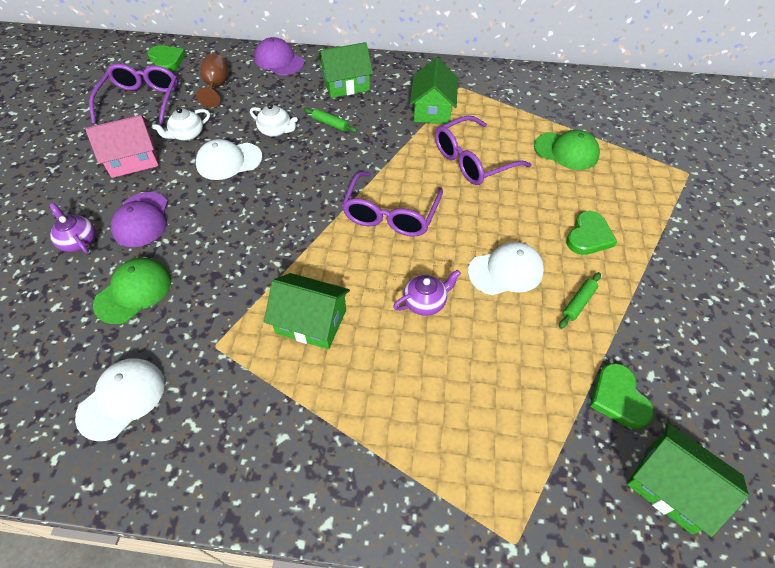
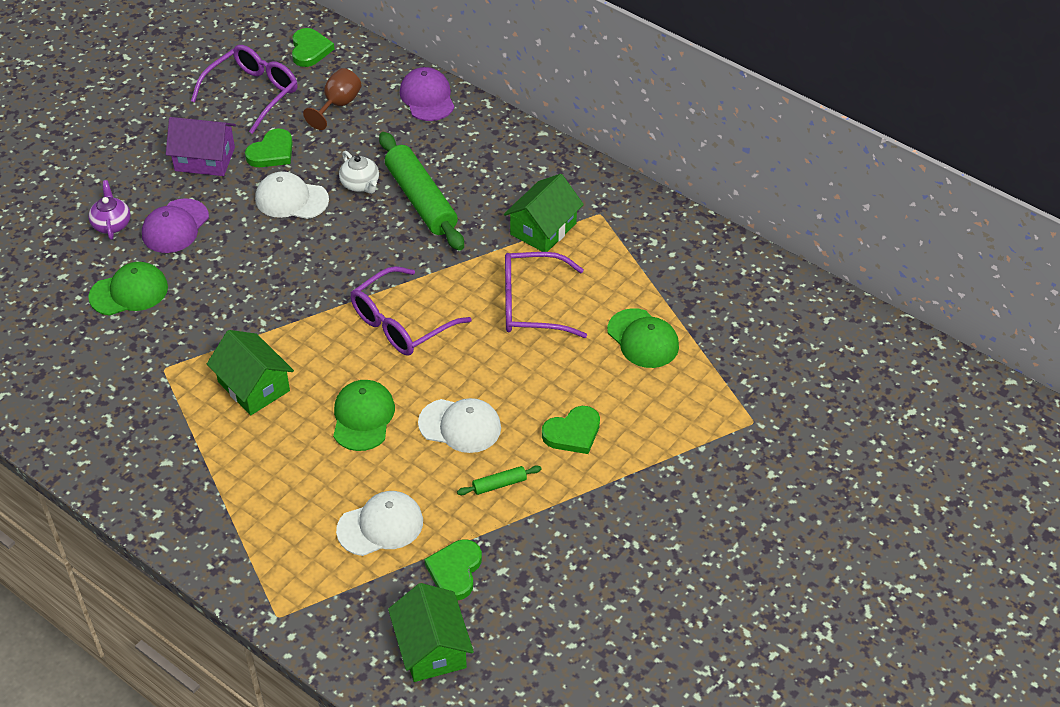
camera: 30 degrees right, 5 degrees down
white cap [75,358,165,441] -> white cap moved to [336,491,423,556]
pink house [85,115,159,178] -> purple house [166,117,236,176]
white teapot [152,107,210,141] -> green heart [245,128,293,167]
green rolling pin [304,108,357,132] -> green rolling pin [379,132,464,251], size x2.37
green house [318,42,373,98] -> none
purple teapot [393,270,461,316] -> green cap [333,380,395,451]

